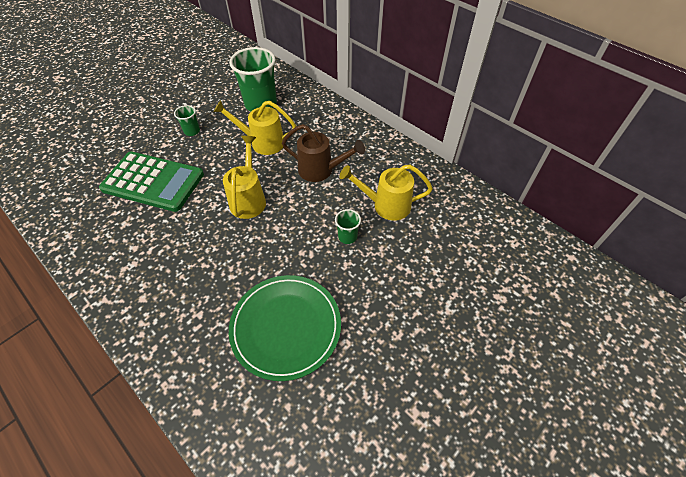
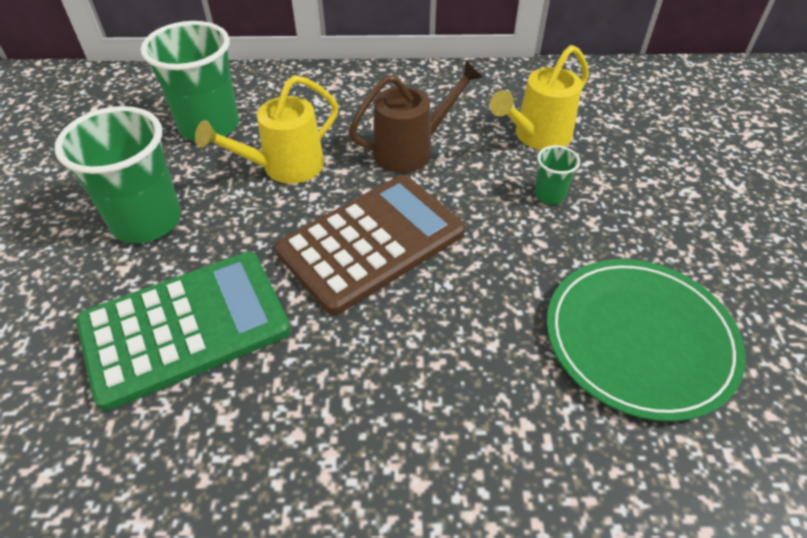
camera: 45 degrees left, 5 degrees down
green cup [174,105,200,136] -> green cup [54,106,181,243], size x2.15
yellow watering can [223,136,266,219] -> brown calculator [275,175,465,315]

